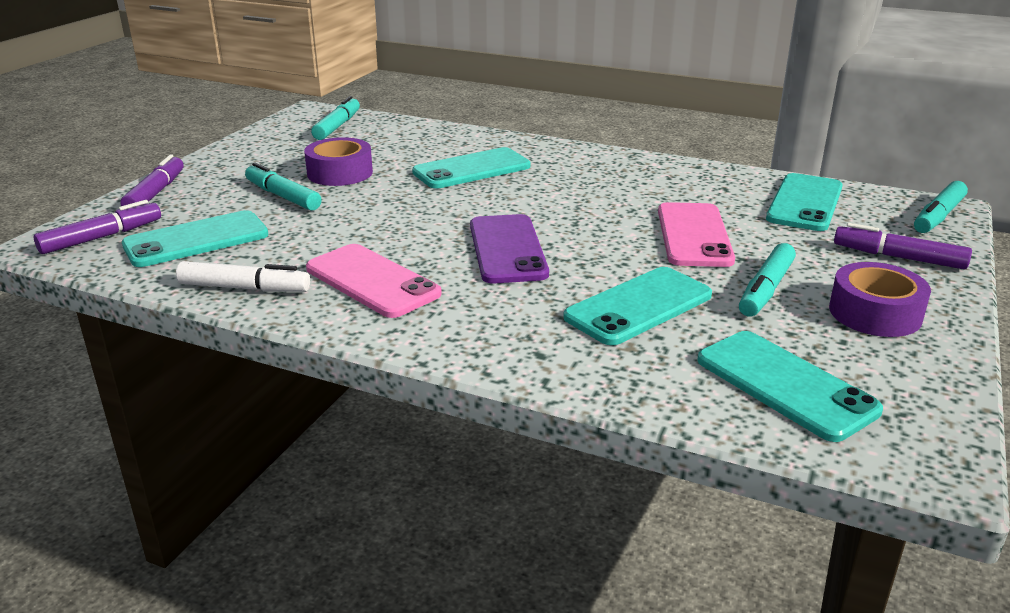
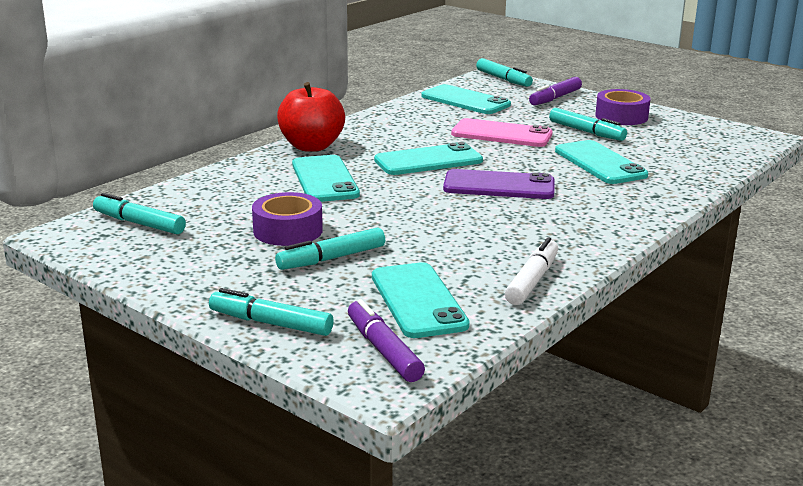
camera: 75 degrees left, 5 degrees down
purple marker [120,155,183,206] -> turquoise marker [209,288,333,336]
pink phone [306,244,442,318] -> none
turquoise phone [697,331,883,442] -> turquoise phone moved to [374,142,483,175]
none -> red apple [277,82,345,152]

